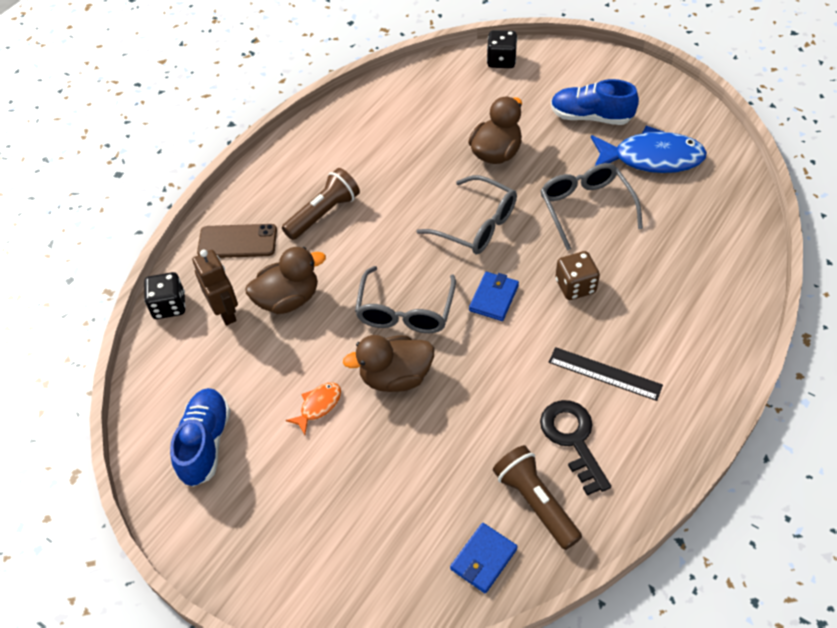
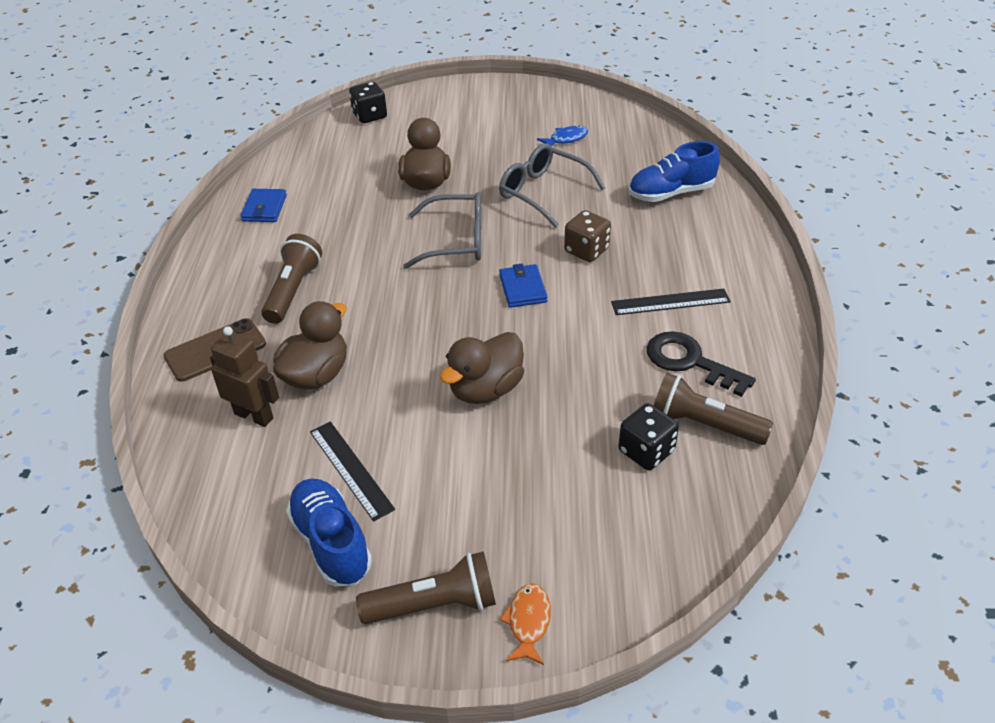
camera: 35 degrees left, 10 degrees down
black dice [144,272,186,319] -> black dice moved to [618,403,679,470]
orange fish [286,383,341,435] -> orange fish moved to [499,583,551,665]
grey glasses [355,266,456,333] -> none
blue wallet [450,523,518,593] -> blue wallet moved to [241,189,287,222]
blue shoe [551,79,639,125] -> blue shoe moved to [629,141,720,202]
blue fish [591,126,707,173] -> blue fish [537,125,588,147], size x0.47
none -> black ruler [310,422,395,521]
none -> brown flashlight [356,551,496,624]

